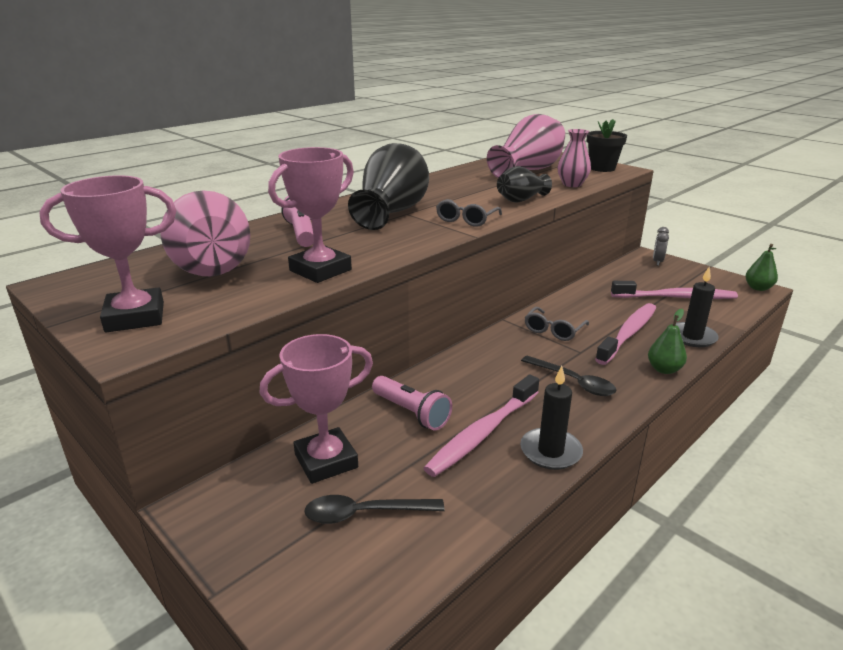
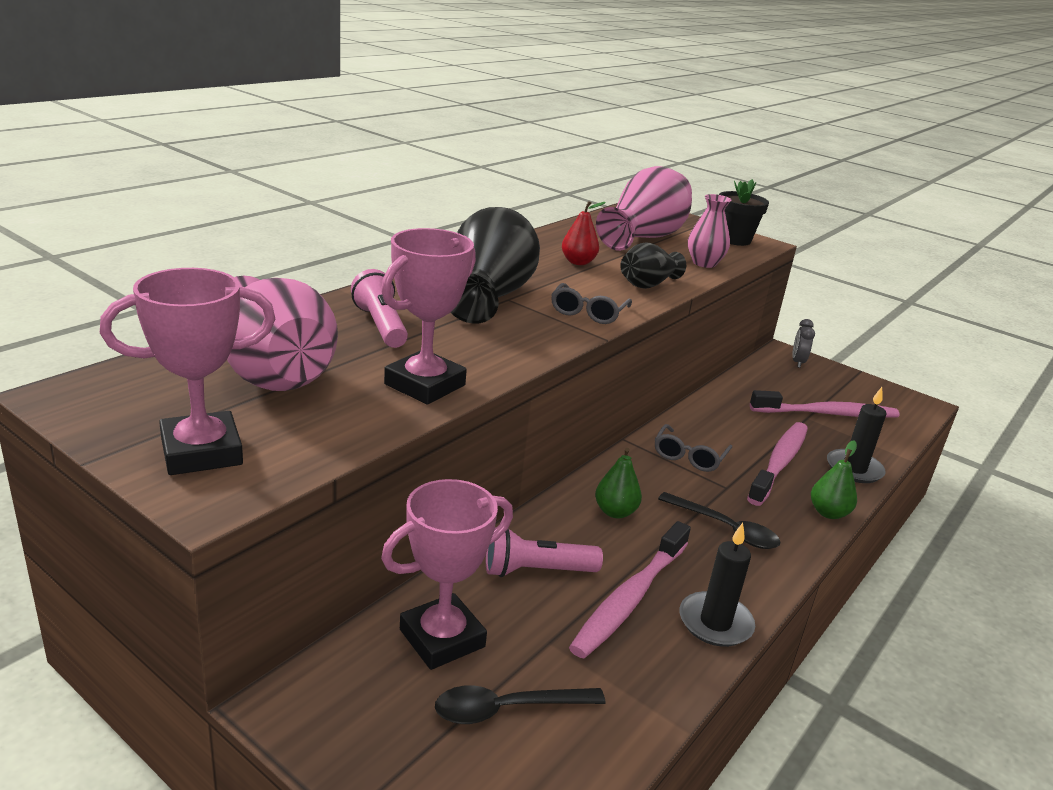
camera: 10 degrees left, 0 degrees up
pink flashlight [372,376,452,430] -> pink flashlight turned 135 degrees clockwise [486,527,603,577]
green pear [746,244,778,291] -> green pear moved to [595,448,642,518]
none -> red pear [562,201,606,265]

